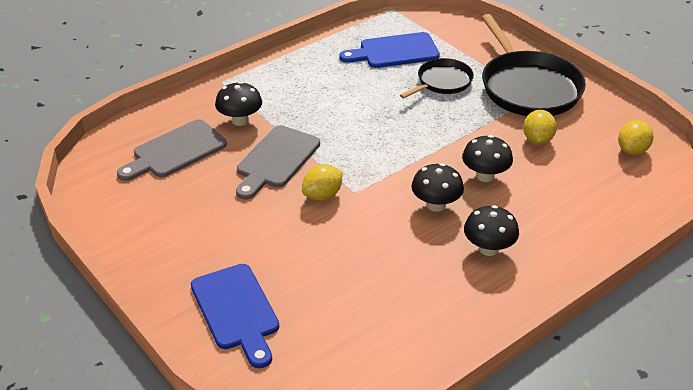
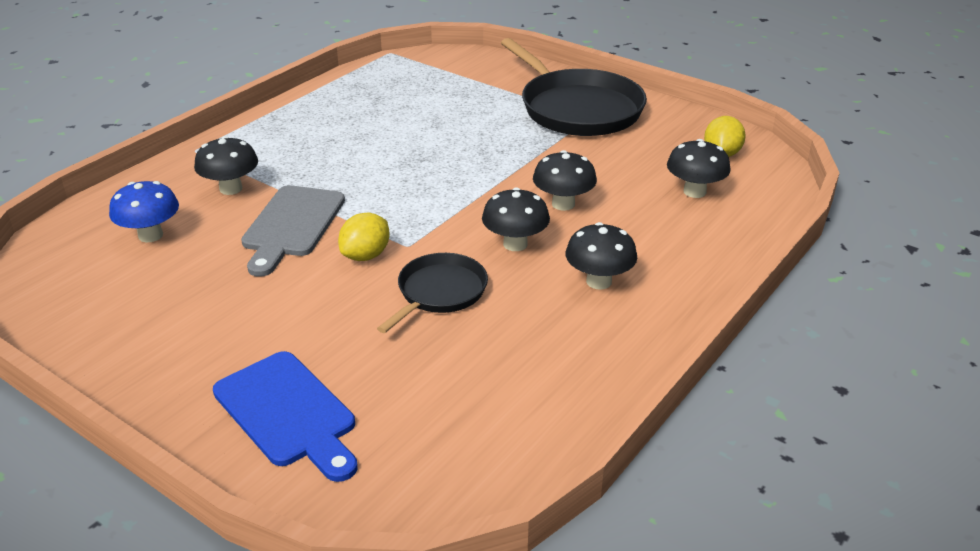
camera: 15 degrees left, 5 degrees down
grey cutting board [117,119,227,181] -> blue mushroom [109,181,179,242]
blue cutting board [339,32,440,68] -> none
black pan [400,58,474,99] -> black pan moved to [377,253,488,333]
yellow lemon [523,110,557,145] -> none
none -> black mushroom [667,139,731,198]

